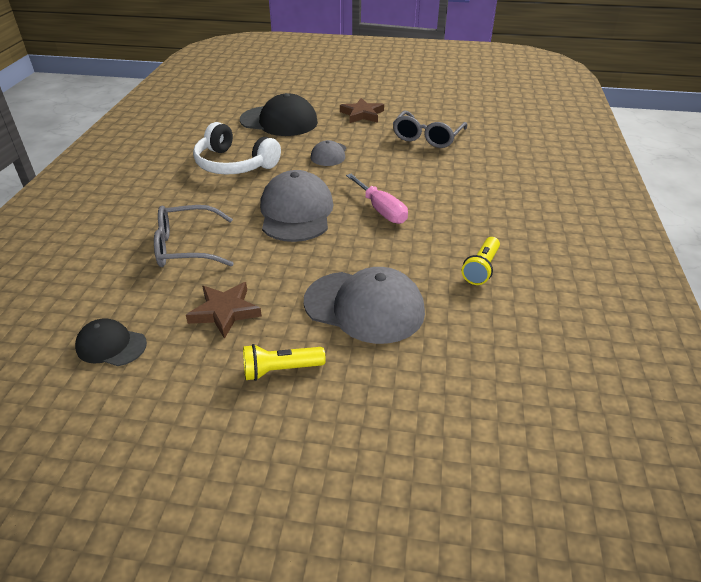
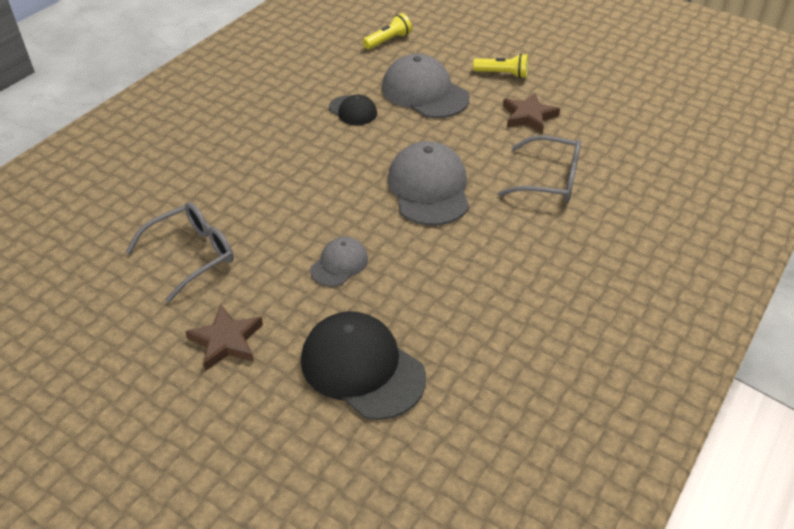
camera: 155 degrees left, 5 degrees up
black cap [75,318,147,366] -> black cap moved to [329,94,377,125]
white headphones [193,122,281,175] -> none
grey cap [260,170,334,242] -> grey cap turned 150 degrees clockwise [388,141,469,225]
pink screwdriver [346,174,408,224] -> none
yellow flashlight [461,237,500,285] -> yellow flashlight moved to [363,13,412,49]

